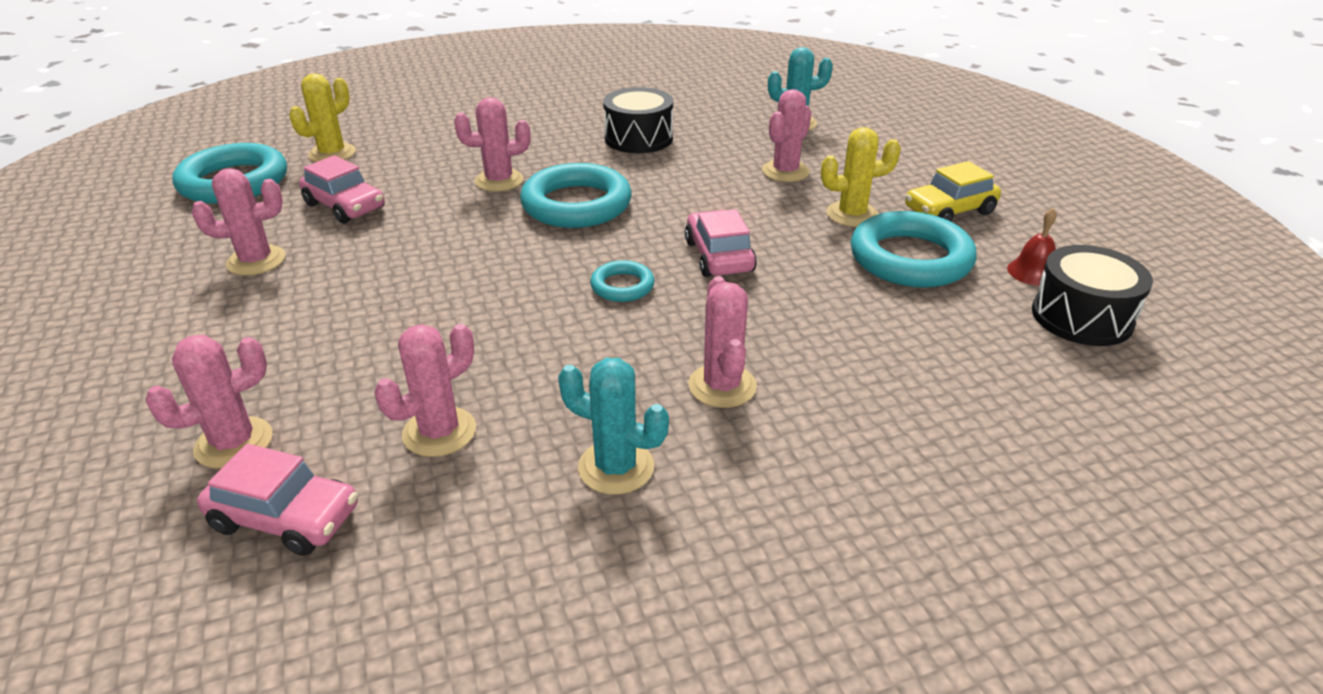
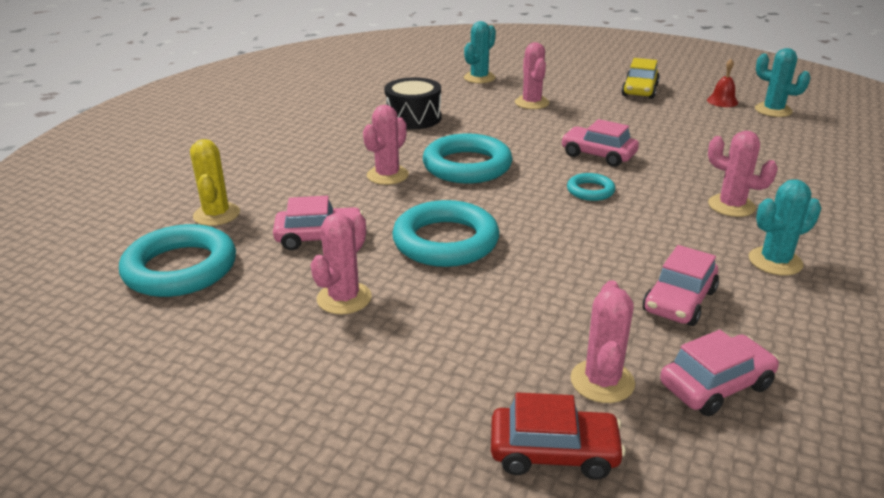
camera: 45 degrees left, 5 degrees down
pink cactus [374,324,476,457] -> pink car [643,245,719,326]
yellow cactus [821,127,901,227] -> none
turquoise ring [851,211,977,288] -> turquoise ring moved to [392,200,499,267]
black drum [1032,245,1153,346] -> turquoise cactus [755,48,811,117]
none -> red car [491,392,626,480]

